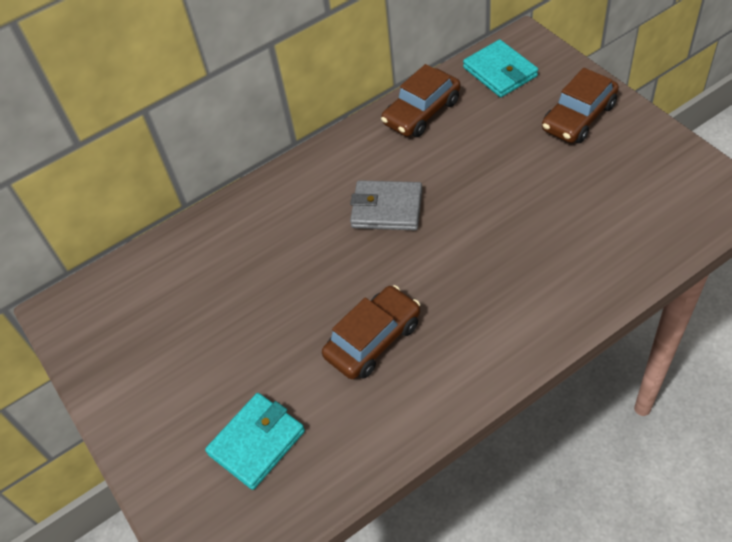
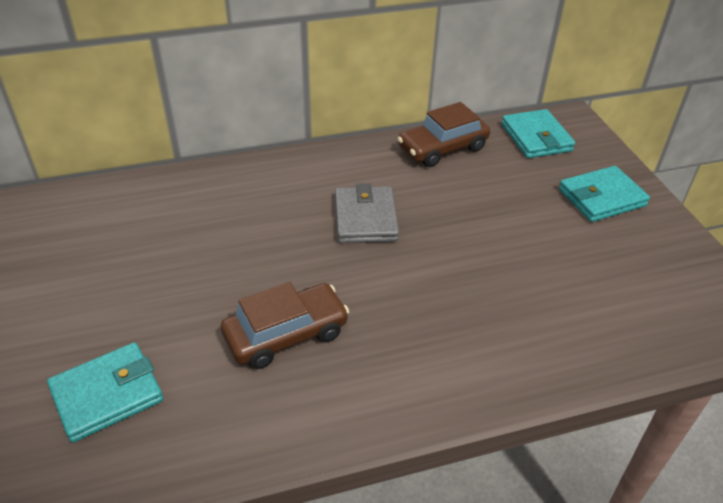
camera: 10 degrees right, 10 degrees down
grey wallet [350,180,422,230] -> grey wallet turned 60 degrees clockwise [335,183,399,243]
brown car [542,68,619,143] -> turquoise wallet [559,166,650,222]

